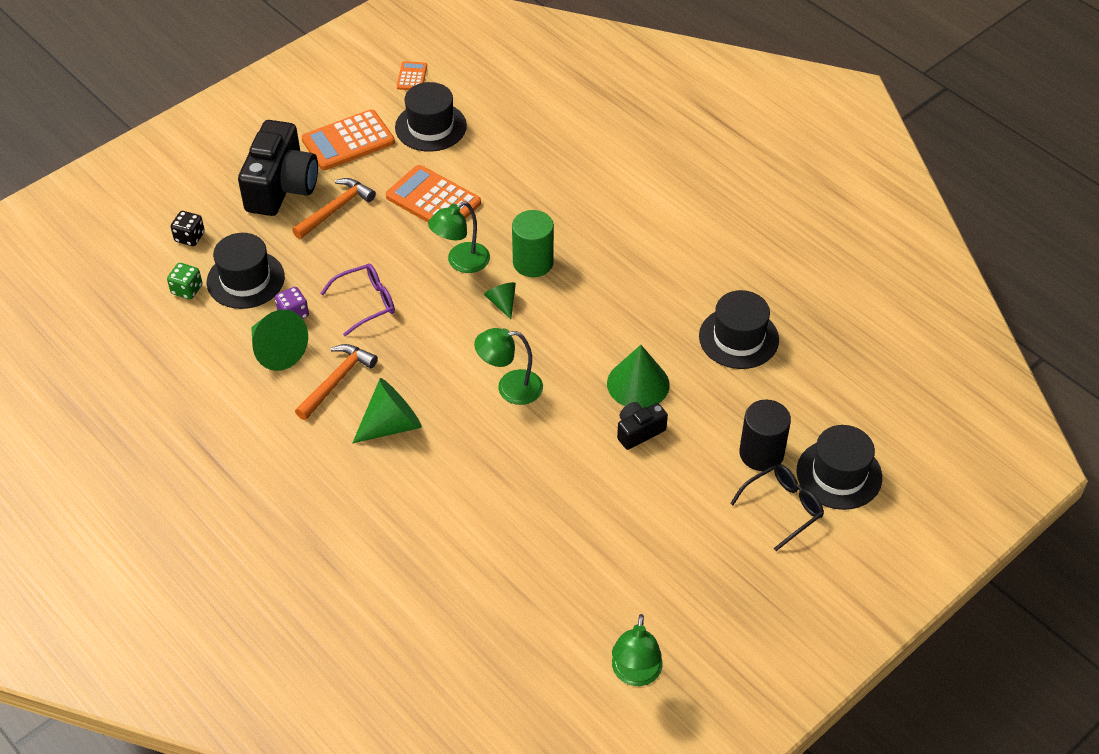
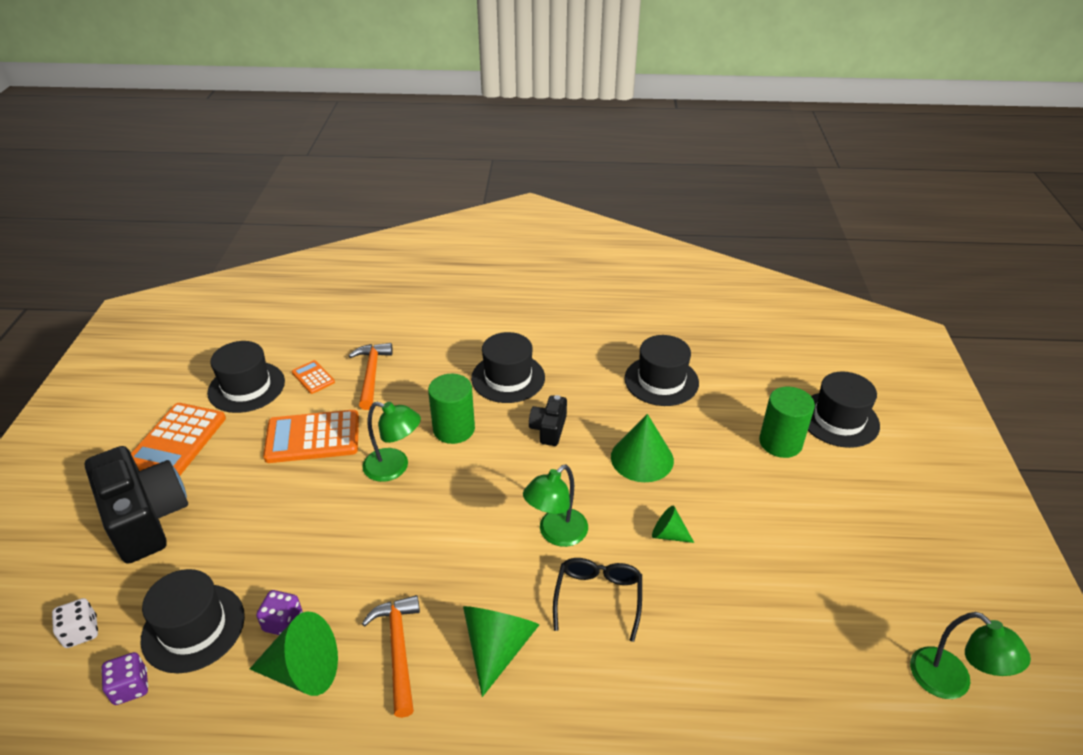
camera: 45 degrees left, 10 degrees down
green dice [167,263,202,299] -> purple dice [101,652,148,705]
black dice [171,211,205,246] -> white dice [52,598,98,648]
orange hammer [292,178,376,239] -> orange hammer moved to [349,343,393,410]
purple glasses [320,264,395,336] -> none
orange calculator [397,61,427,90] -> orange calculator moved to [292,360,335,394]
green lamp [428,201,490,273] -> green lamp turned 75 degrees counterclockwise [362,402,421,482]
green cone [484,282,516,319] -> green cone moved to [652,506,694,543]
black camera [617,402,668,450] -> black camera moved to [529,395,567,446]
black glasses [730,464,824,551] -> black glasses moved to [553,558,642,642]
black cylinder [739,400,791,471] -> green cylinder [759,386,815,458]
none -> black hat [471,332,545,403]

